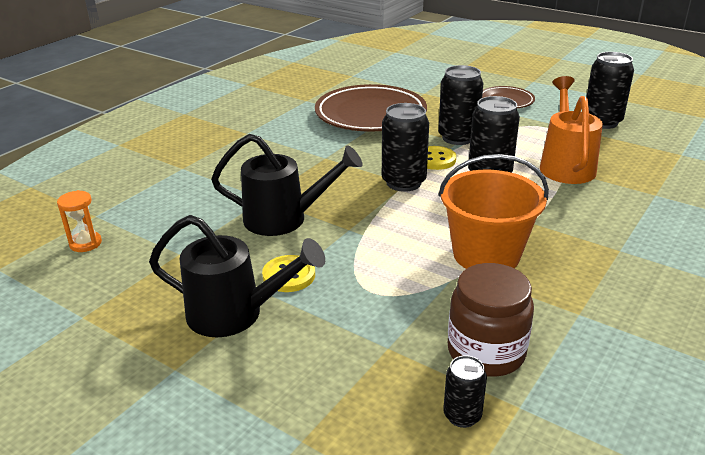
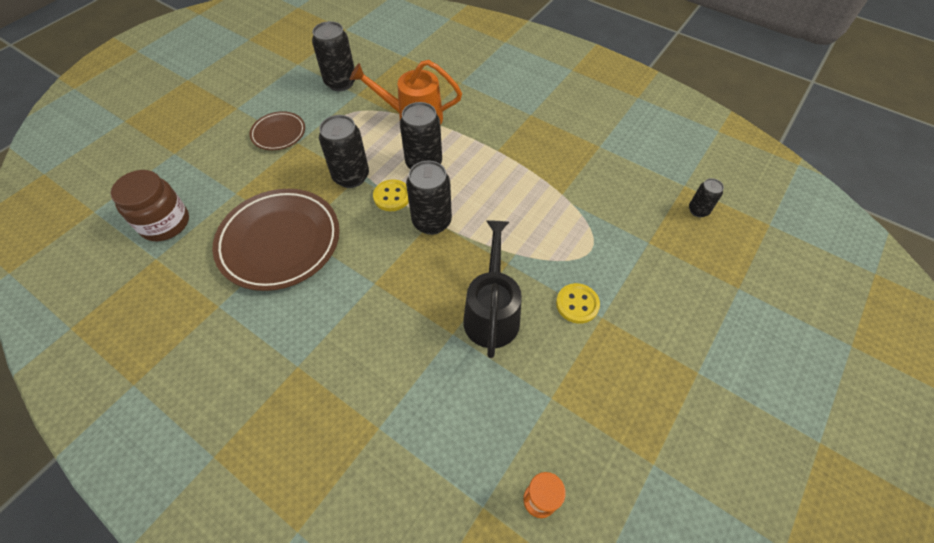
camera: 90 degrees left, 25 degrees up
black watering can [149,215,325,337] -> none
orange bucket [438,154,549,269] -> none
brown jar [447,263,534,377] -> brown jar moved to [110,170,189,241]

